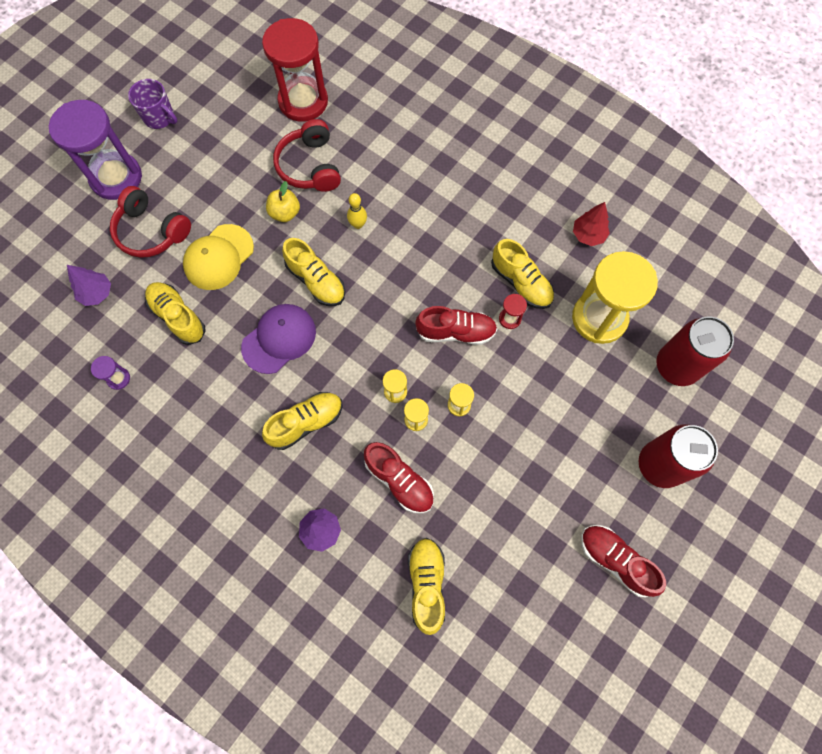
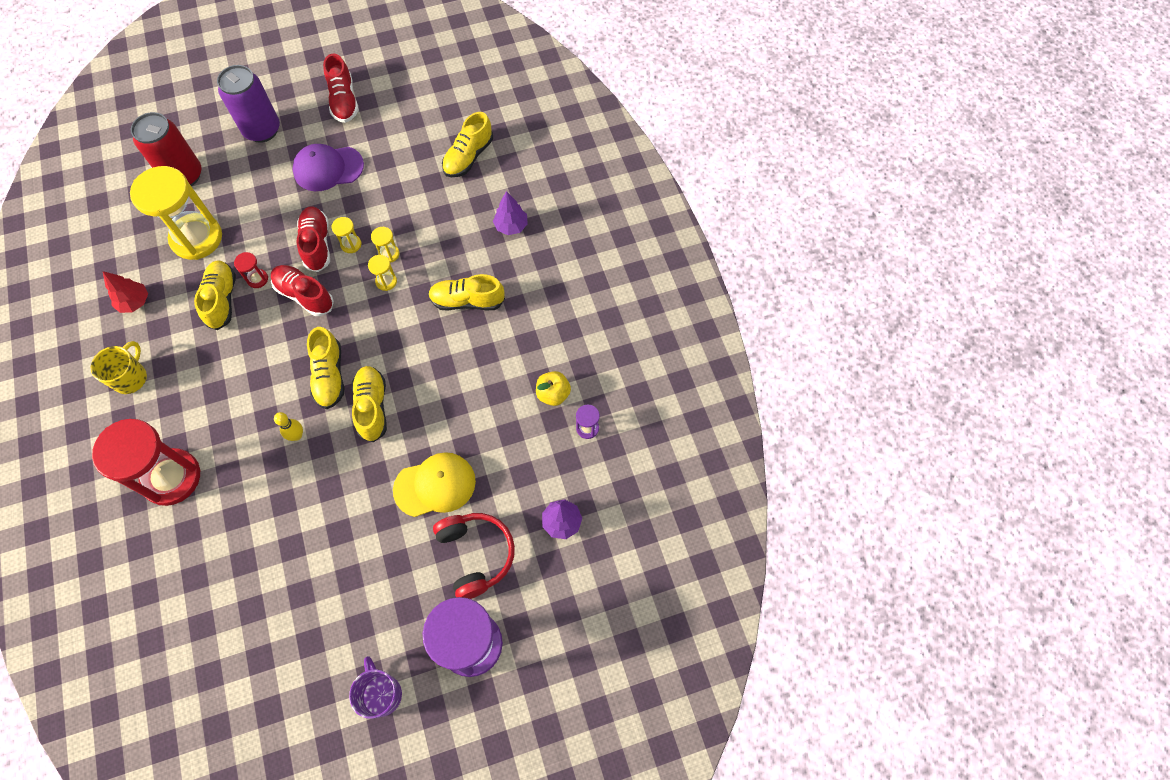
camera: 145 degrees left, 5 degrees down
yellow shoe [145,282,205,345] -> yellow shoe moved to [307,327,344,409]
purple cap [241,304,316,374] -> purple cap moved to [292,144,364,191]
red hourglass [262,18,328,122] -> red hourglass moved to [92,419,200,506]
yellow apple [266,181,300,222] -> yellow apple moved to [536,371,571,406]
red headphones [273,119,341,192] -> none
red shoe [364,442,434,513] -> red shoe moved to [297,206,330,272]
red can [639,424,718,488] -> purple can [217,65,280,143]
none -> yellow mug [91,341,147,394]

